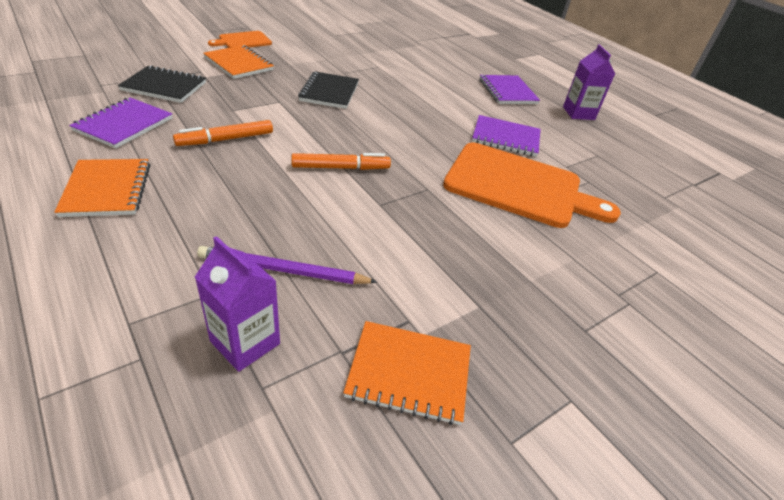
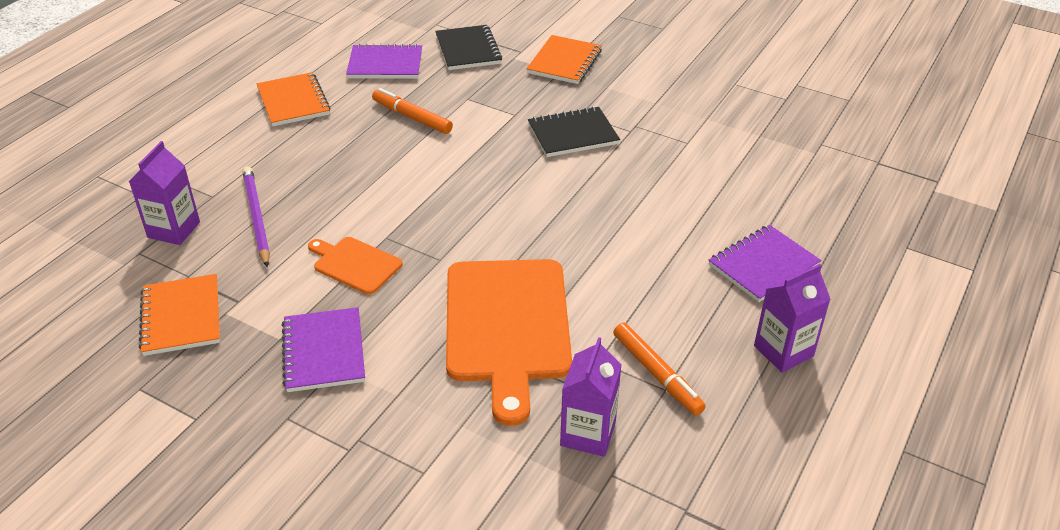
camera: 70 degrees right, 0 degrees up
orange notebook [55,159,150,217] -> orange notebook turned 75 degrees counterclockwise [257,72,331,126]
orange cutting board [208,31,272,48] -> orange cutting board moved to [308,237,403,295]
orange marker [291,153,391,170] -> orange marker moved to [613,323,706,415]
purple notebook [472,115,541,157] -> purple notebook moved to [282,307,365,392]
none -> purple carton [560,337,621,457]

